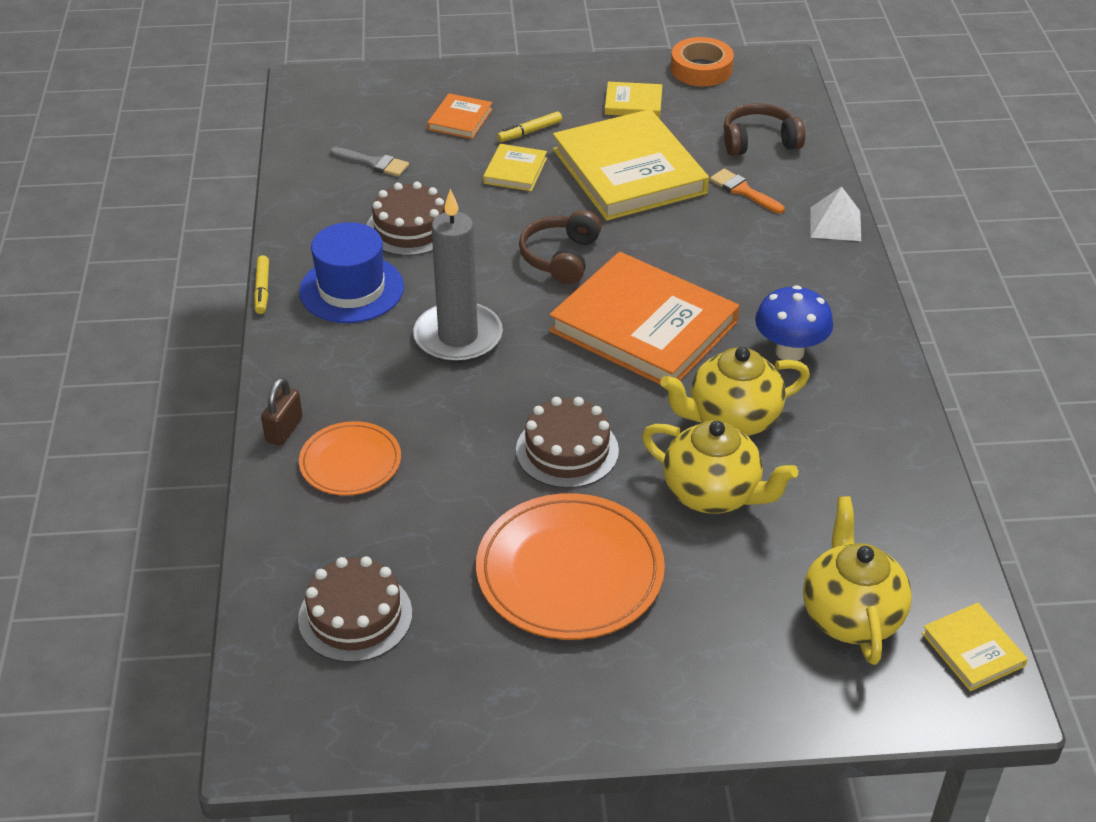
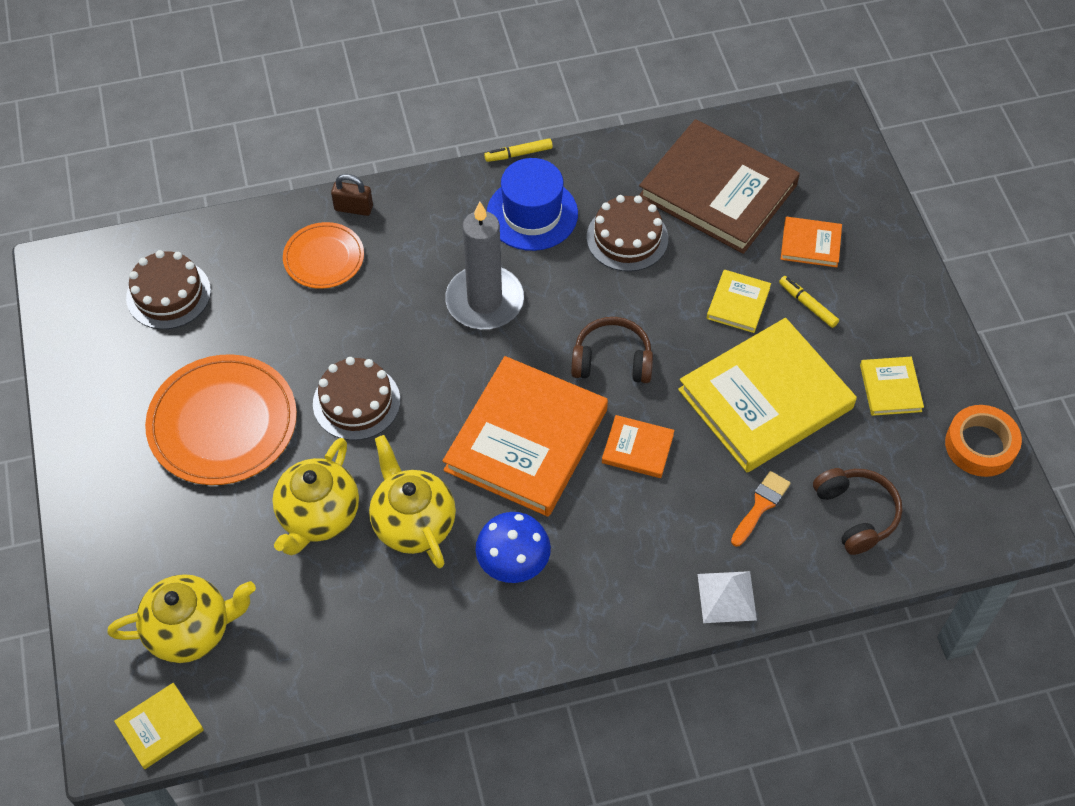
camera: 80 degrees right, 15 degrees up
grey brush [330,147,409,177] -> brown book [639,119,800,254]
yellow book [483,144,547,191] -> yellow book turned 75 degrees counterclockwise [707,270,771,333]
none -> orange book [602,415,674,478]

